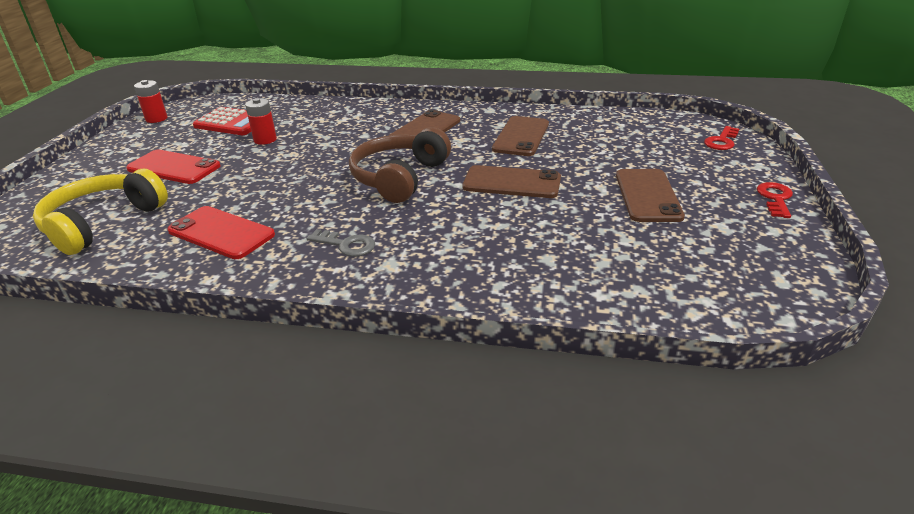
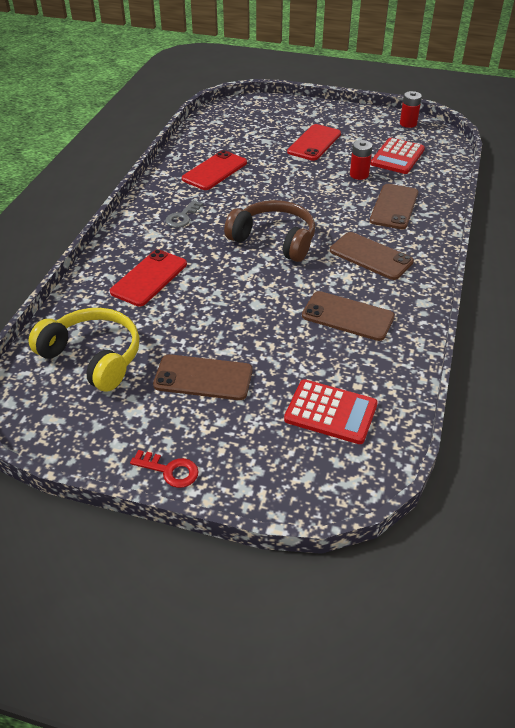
camera: 95 degrees right, 10 degrees up
yellow headphones [33,169,168,255] -> yellow headphones moved to [28,308,139,392]
brown phone [462,165,561,198] -> brown phone moved to [370,184,418,229]
red key [704,126,739,150] -> none
none -> red phone [110,249,187,306]
none -> red calculator [284,379,378,444]

